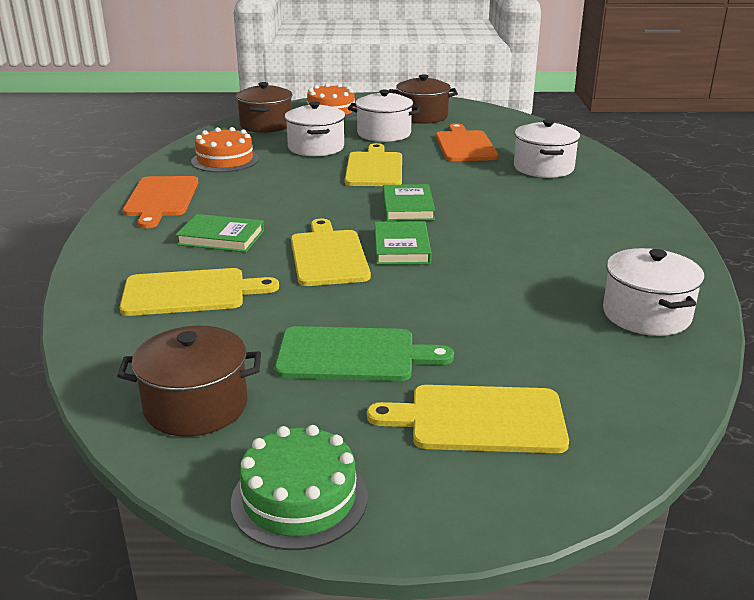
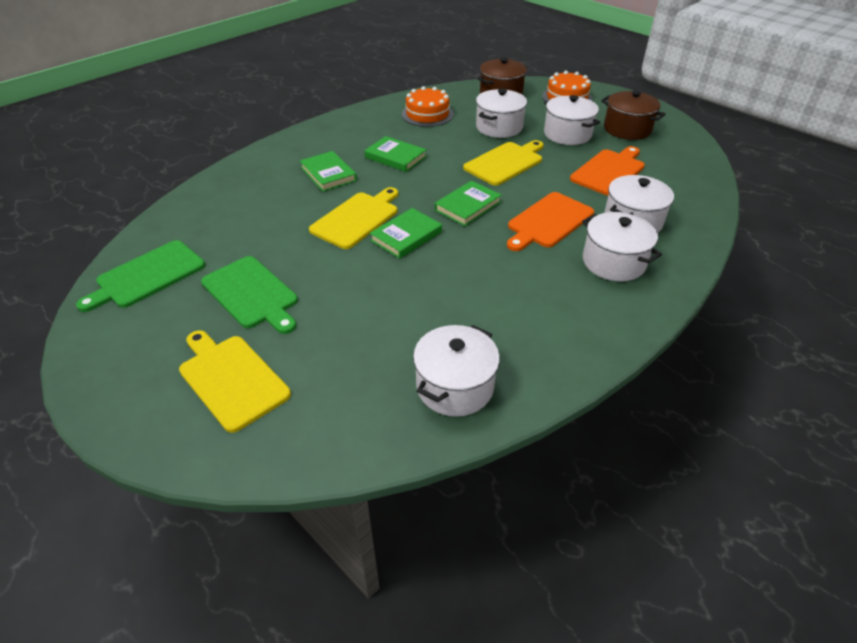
camera: 45 degrees right, 15 degrees up
brown pot [117,326,261,437] -> green cutting board [76,240,205,312]
yellow cutting board [120,268,279,316] -> none
orange cutting board [123,176,198,228] -> orange cutting board moved to [507,192,594,251]
green cake [231,425,368,550] -> none
none -> green book [365,136,427,172]
none -> white pot [582,212,662,281]

